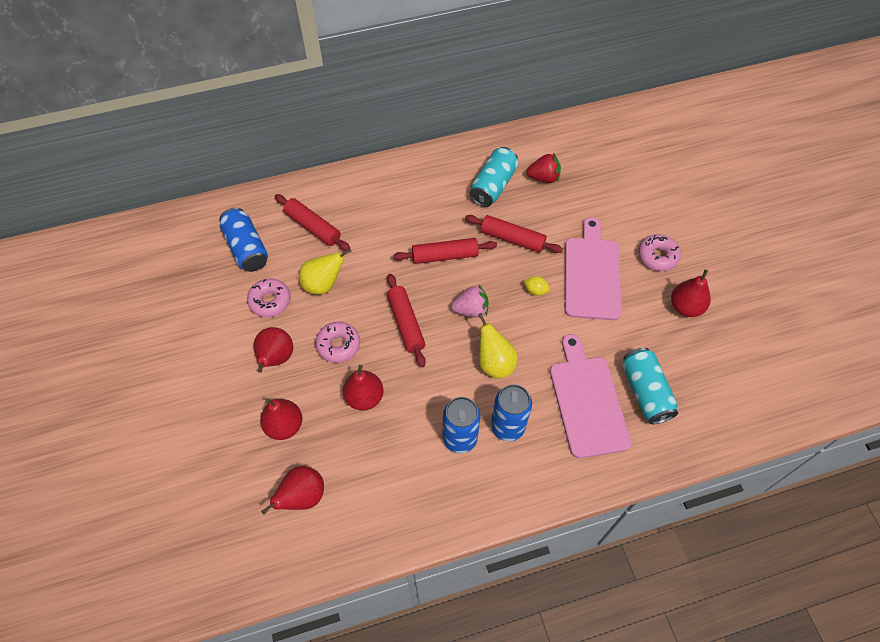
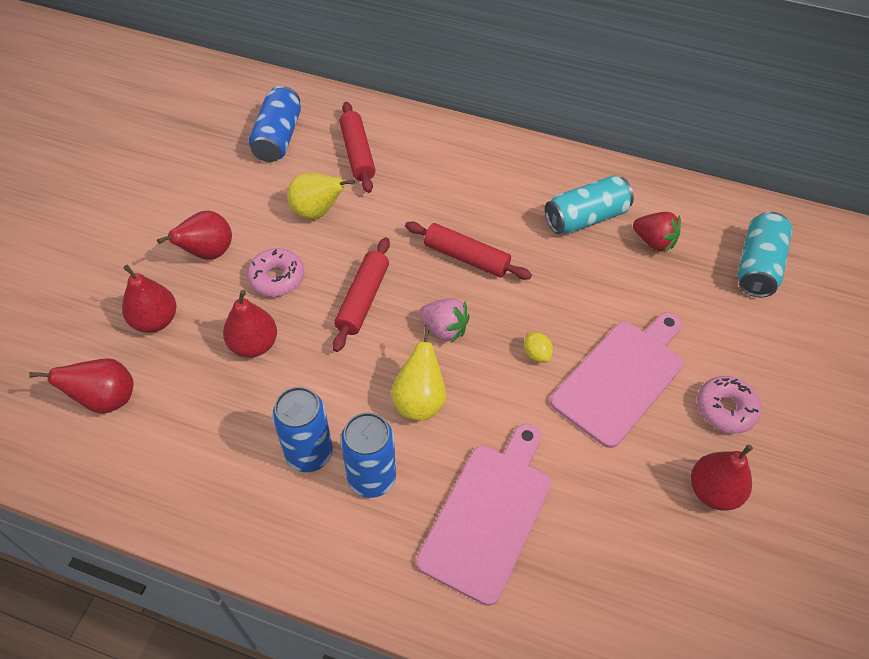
camera: 35 degrees right, 5 degrees down
pink donut [247,278,291,317] -> none
red rolling pin [465,215,563,253] -> none
turquoise can [622,347,678,424] -> turquoise can moved to [738,212,793,297]

